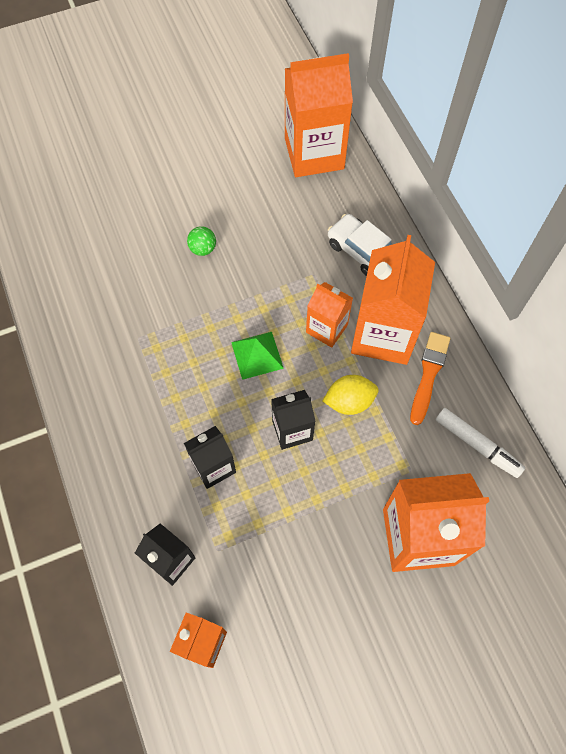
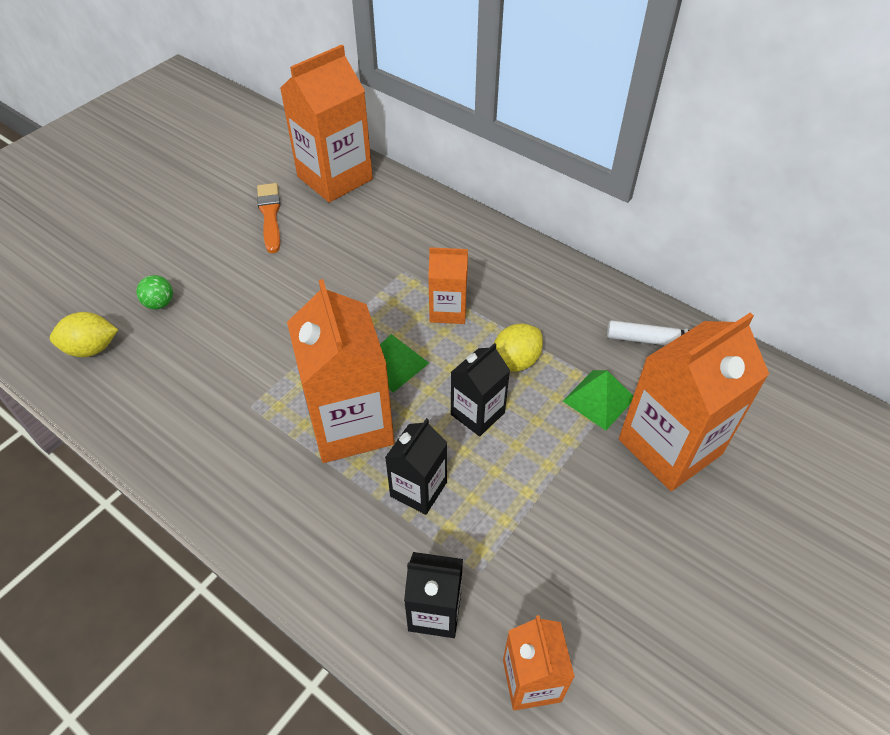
camera: 30 degrees left, 15 degrees down
green ball [187,226,216,256] -> green ball moved to [136,275,173,309]
white car [328,214,392,276] -> none
orange carton [351,235,435,365] -> orange carton moved to [287,279,394,463]
orange brush [410,332,450,425] -> orange brush moved to [257,183,280,253]
none -> yellow lemon [50,312,118,357]
none -> green pyramid [563,370,633,430]

